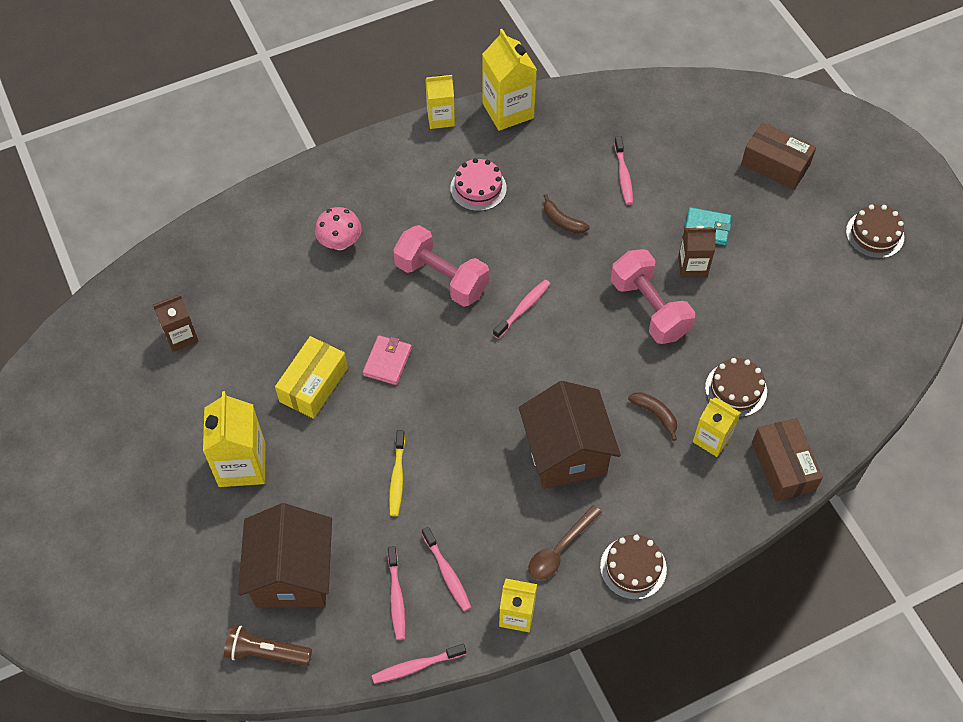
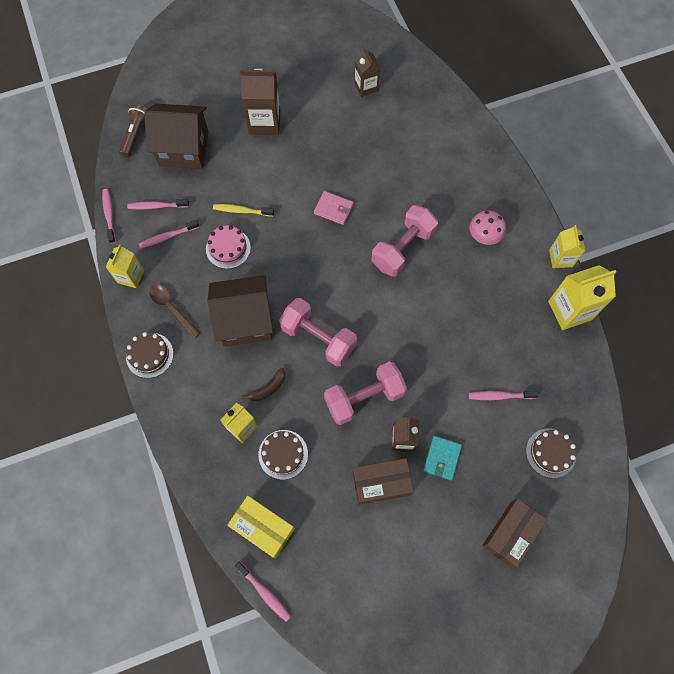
camera: 95 degrees right, 10 degrees up
yellow carton [203,391,266,487] -> brown carton [240,69,280,135]
yellow box [275,336,348,419] -> yellow box moved to [227,496,295,558]
pink mushroom [315,207,362,250] -> pink mushroom moved to [469,210,506,245]
pink cake [450,158,507,211] -> pink cake moved to [206,225,251,269]
pink toothbrush [493,280,550,339] -> pink toothbrush moved to [235,562,291,622]
brown banana [544,194,590,234] -> none
brown box [752,418,823,501] -> brown box moved to [353,458,414,505]
brown cake [846,204,904,258] -> brown cake moved to [526,428,576,478]
none -> pink dumbbell [279,298,357,367]

